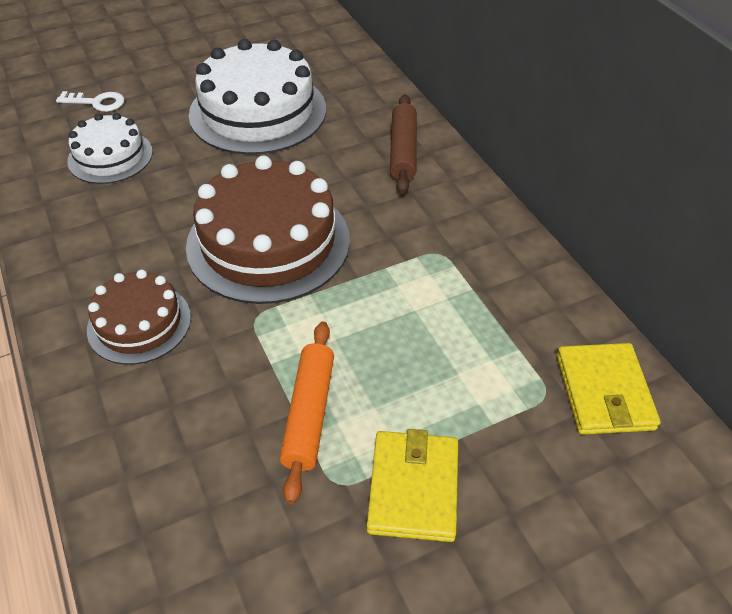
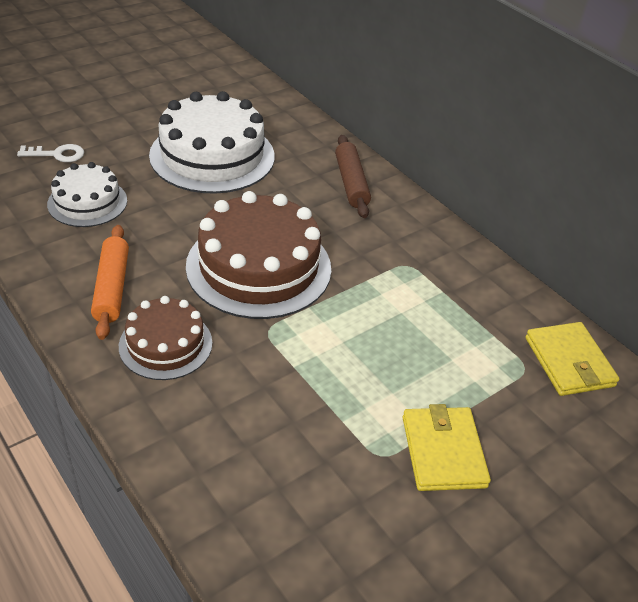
camera: 15 degrees left, 5 degrees down
orange rolling pin [280,322,334,504] -> orange rolling pin moved to [91,225,129,340]

